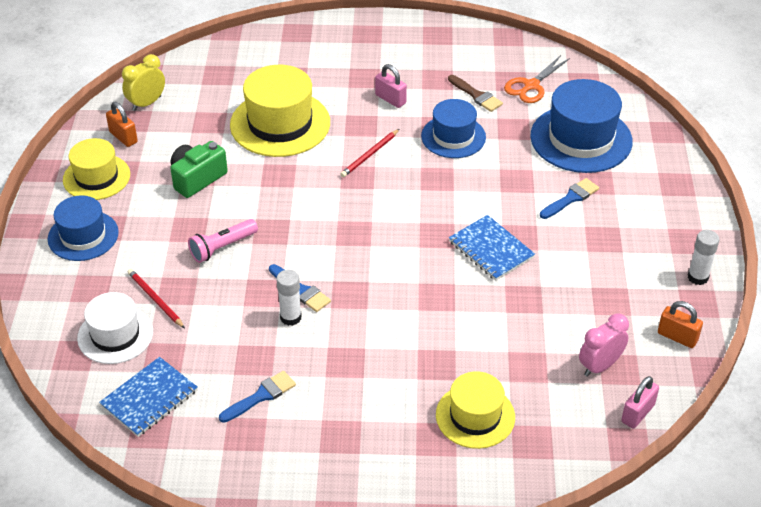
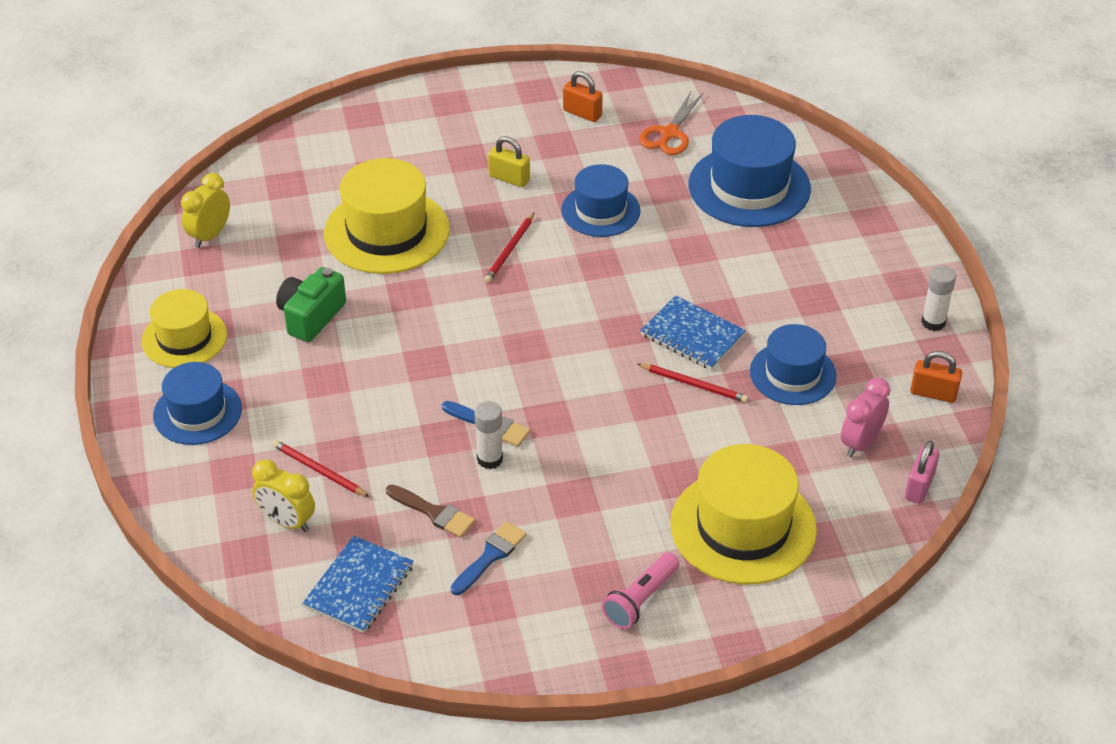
camera: 15 degrees left, 0 degrees up
white hat [77,292,153,364] -> yellow clock [252,459,315,532]
orange padlock [106,102,138,147] -> orange padlock moved to [563,71,603,122]
pink flashlight [188,219,258,263] -> pink flashlight moved to [602,552,679,629]
pink padlock [375,64,407,108] -> yellow padlock [488,136,530,187]
yellow hat [436,371,515,449] -> yellow hat [670,444,817,584], size x1.57
brown brush [448,75,503,112] -> brown brush moved to [386,485,475,538]
blue brush [540,178,599,219] -> none
none -> red pencil [638,364,748,403]
none -> blue hat [750,324,837,405]

